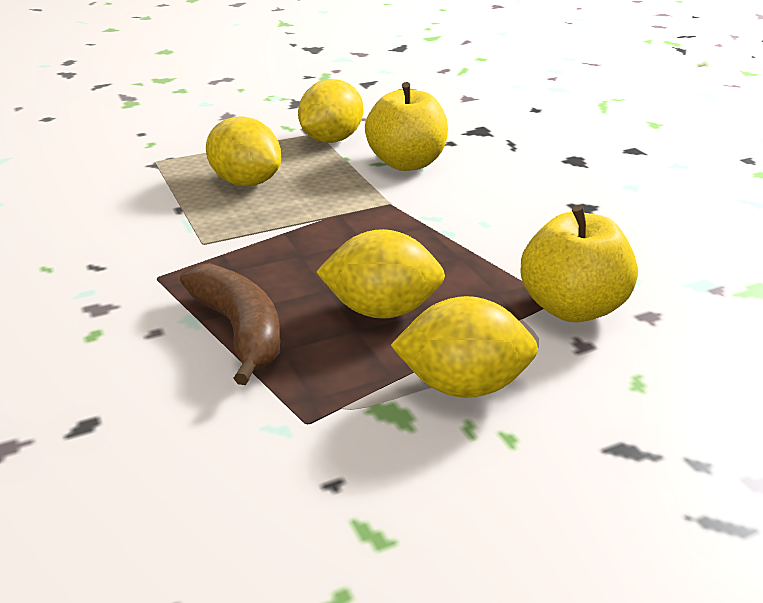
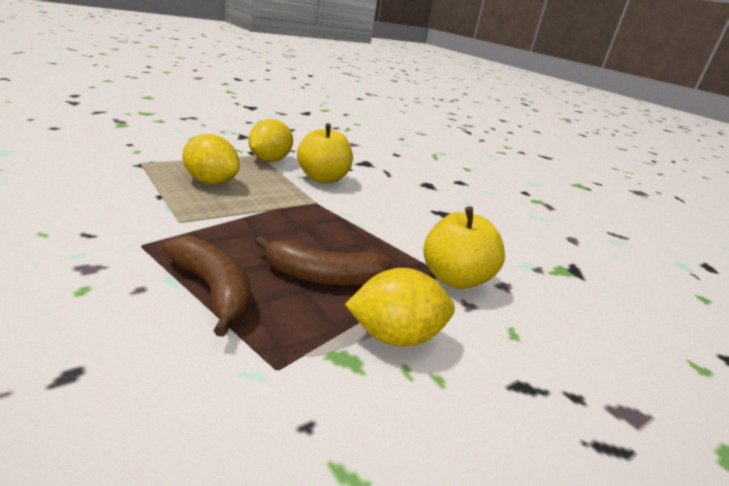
camera: 15 degrees left, 5 degrees down
yellow lemon [316,229,445,319] -> brown banana [255,236,392,286]

